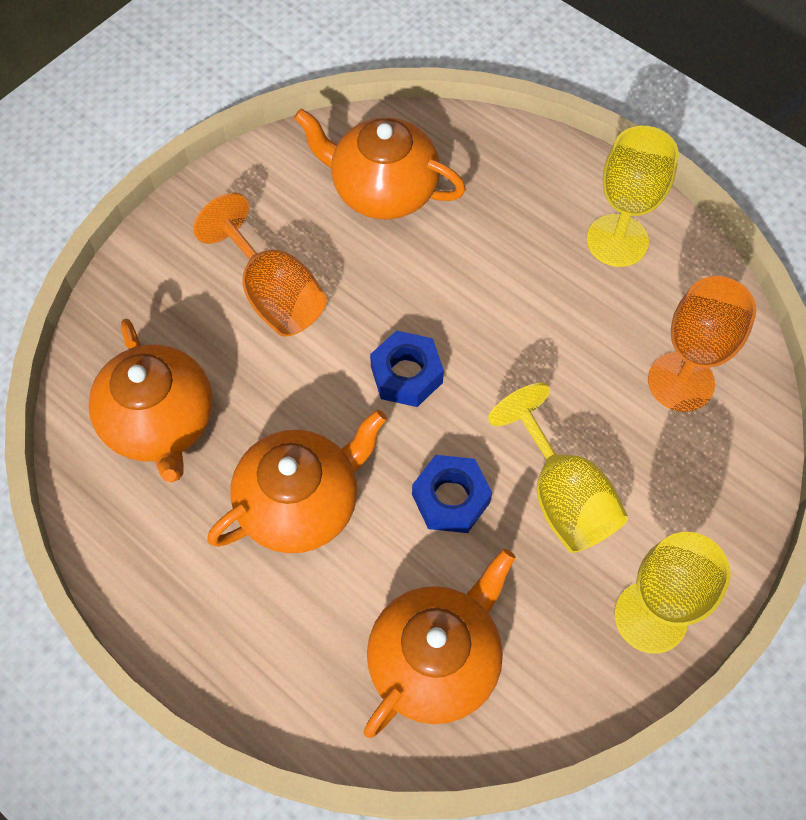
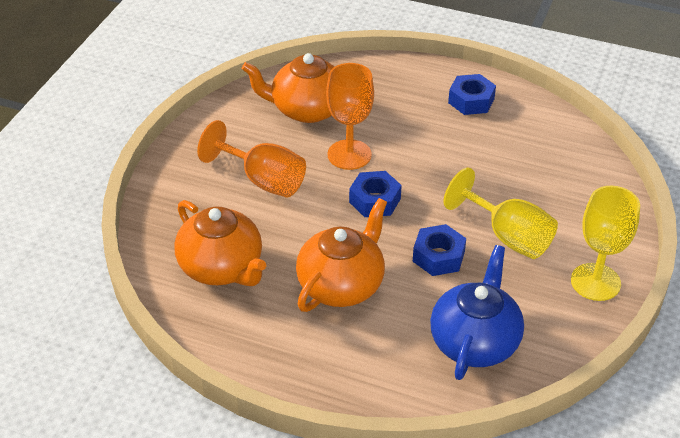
camera: 20 degrees left, 20 degrees down
orange teapot [364,549,515,738] -> blue teapot [430,245,524,380]
yellow goblet [587,126,679,267] -> blue nut [448,74,496,115]
orange goblet [648,276,756,412] -> orange goblet moved to [326,63,374,170]

